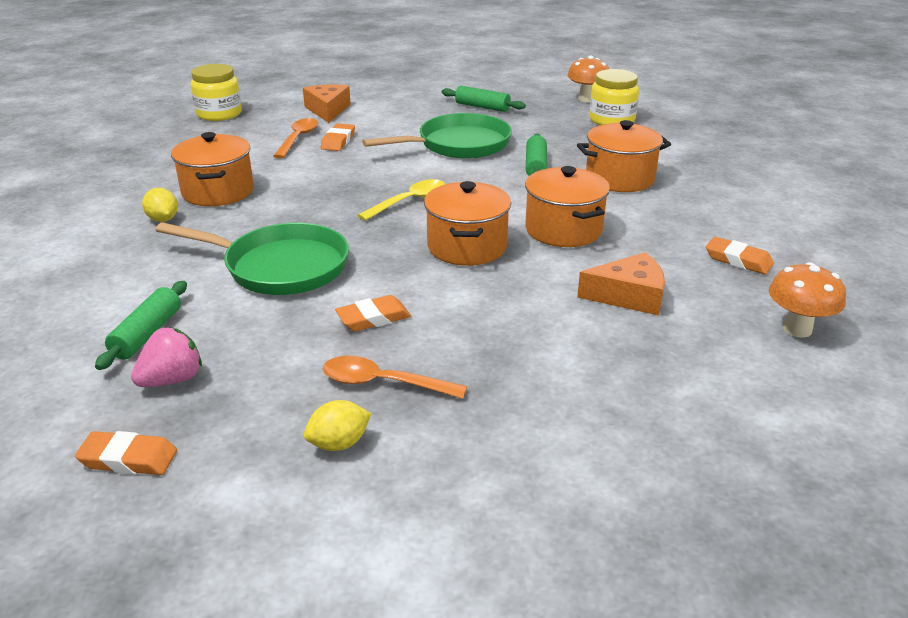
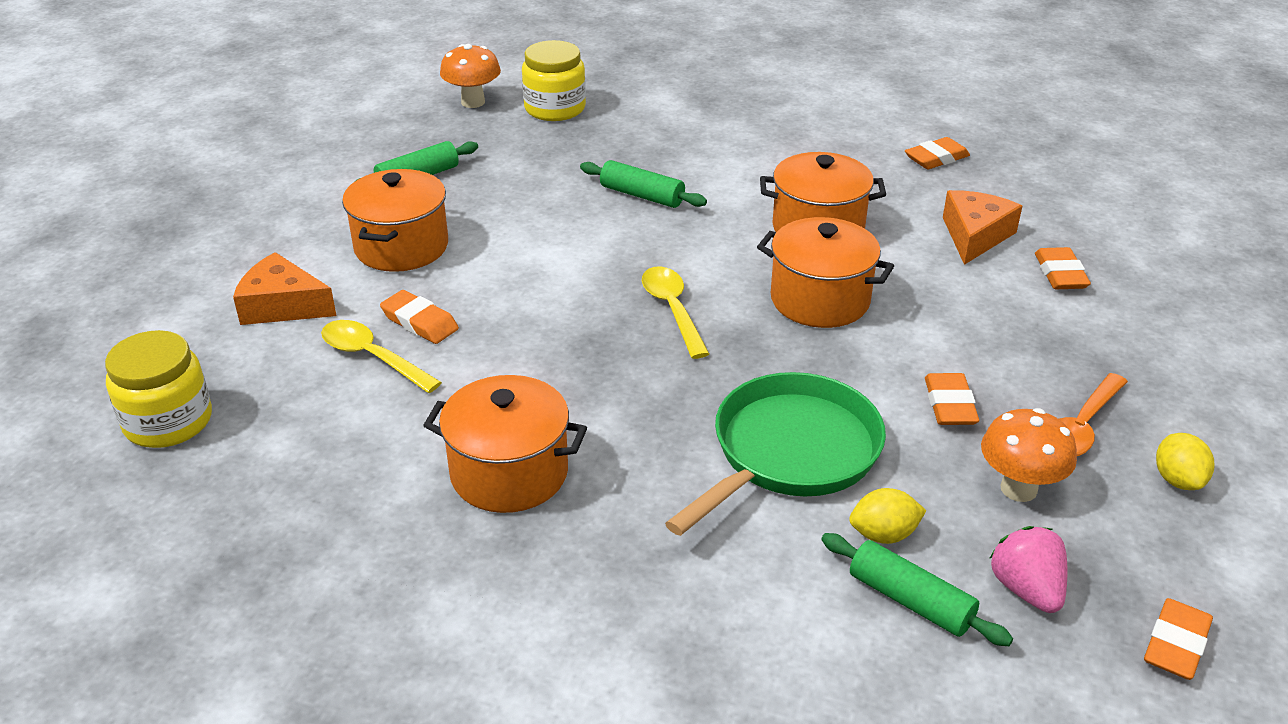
camera: 65 degrees left, 5 degrees up
yellow lemon [142,188,178,222] -> yellow lemon moved to [849,488,926,544]
orange spoon [273,118,318,158] -> yellow spoon [321,320,442,393]
green pan [362,113,512,159] -> none
orange pot [577,120,671,192] -> orange pot moved to [342,169,448,272]
orange mushroom [769,262,846,338] -> orange mushroom moved to [981,408,1077,502]
none -> orange eraser [1035,247,1091,289]

